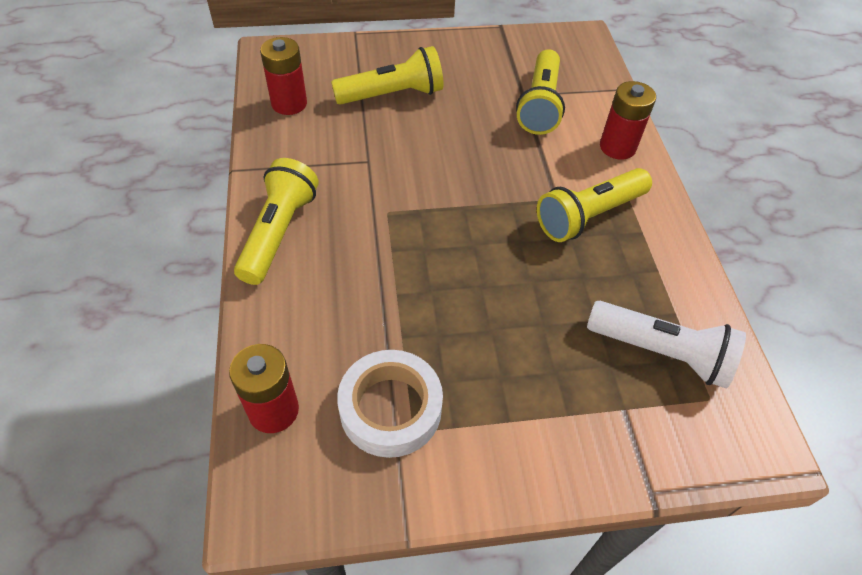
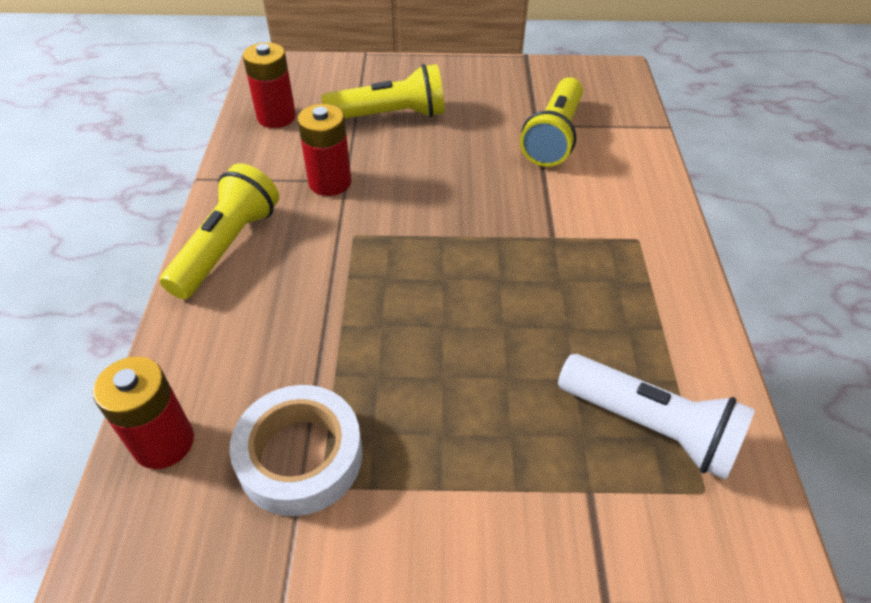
camera: 10 degrees right, 5 degrees down
yellow flashlight [537,168,652,242] -> none
red battery [600,81,656,160] -> red battery moved to [297,104,352,196]

